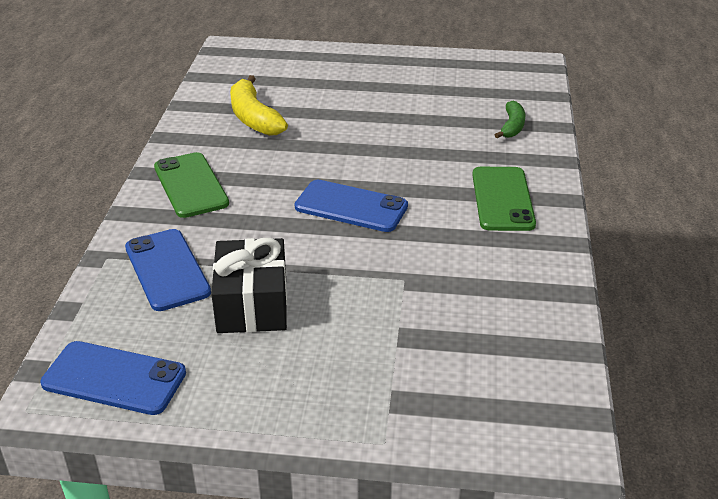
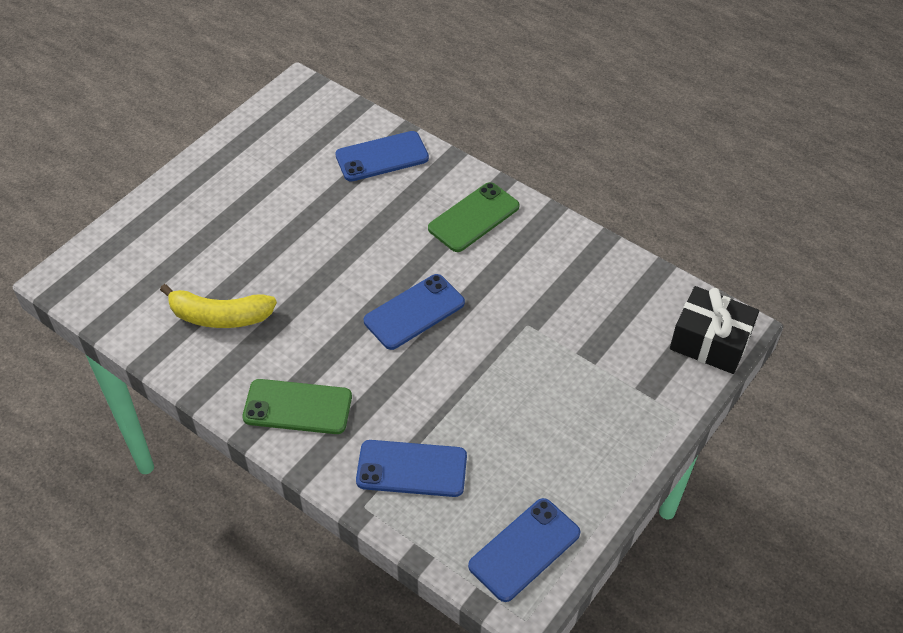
camera: 60 degrees left, 15 degrees up
black gift [211,238,287,333] -> black gift moved to [670,286,759,374]
green phone [472,167,536,231] -> green phone turned 75 degrees counterclockwise [428,182,520,252]
green banana [495,101,525,138] -> blue phone [335,131,429,181]

